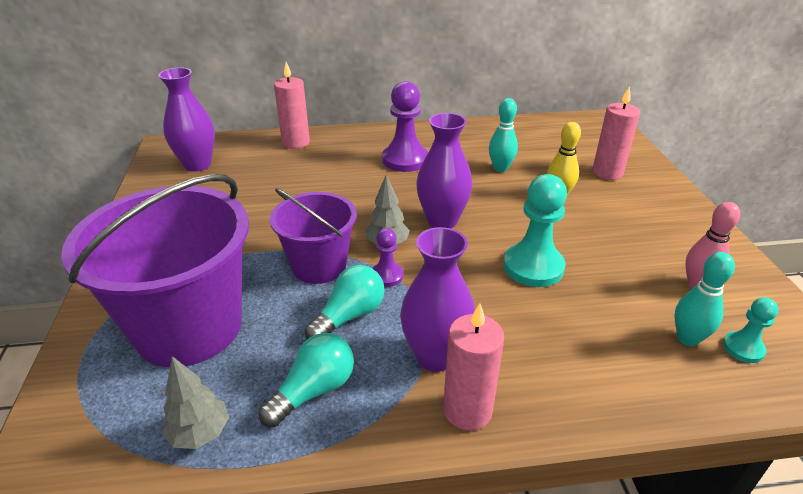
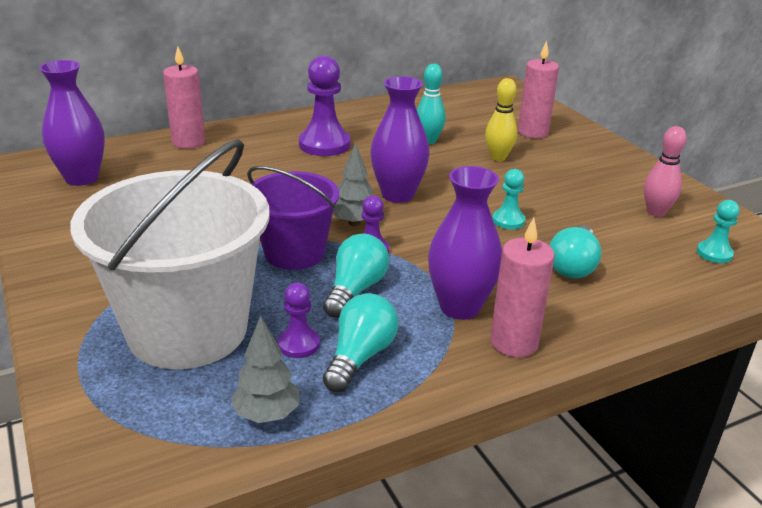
camera: 20 degrees left, 5 degrees down
purple bucket [61,174,249,367] -> white bucket [70,139,269,369]
turquoise pawn [504,174,567,287] -> turquoise pawn [492,169,526,229], size x0.54
turquoise bowling pin [674,252,735,346] -> none
none -> purple pawn [278,282,320,358]
none -> turquoise light bulb [549,225,602,279]

